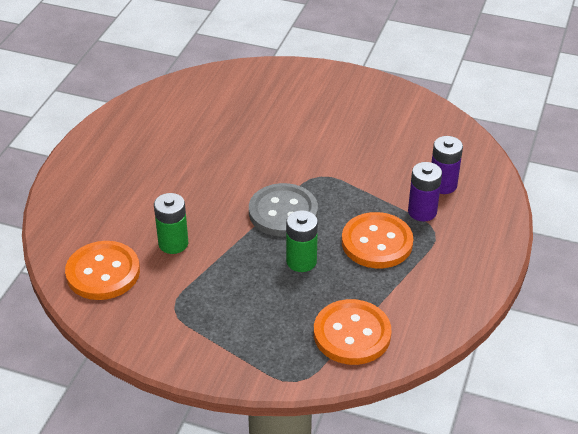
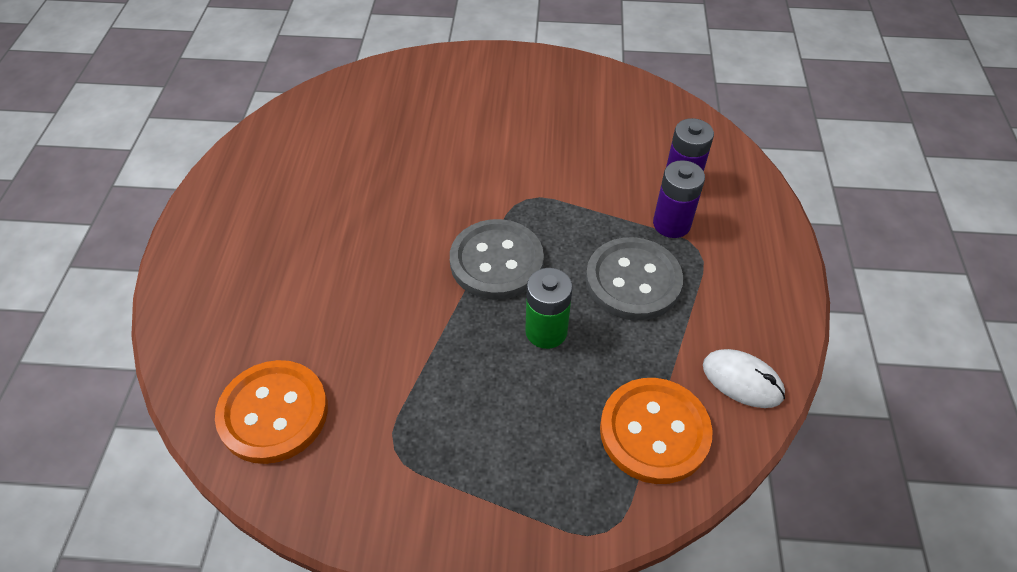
camera: 15 degrees left, 10 degrees up
green battery [154,193,188,254] -> none
orange button [342,212,413,268] -> grey button [586,237,683,321]
none -> white mouse [703,349,785,408]

